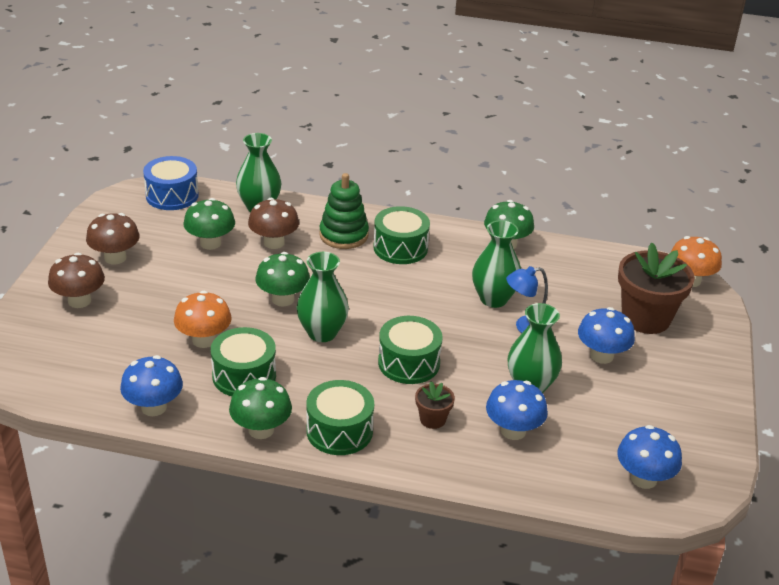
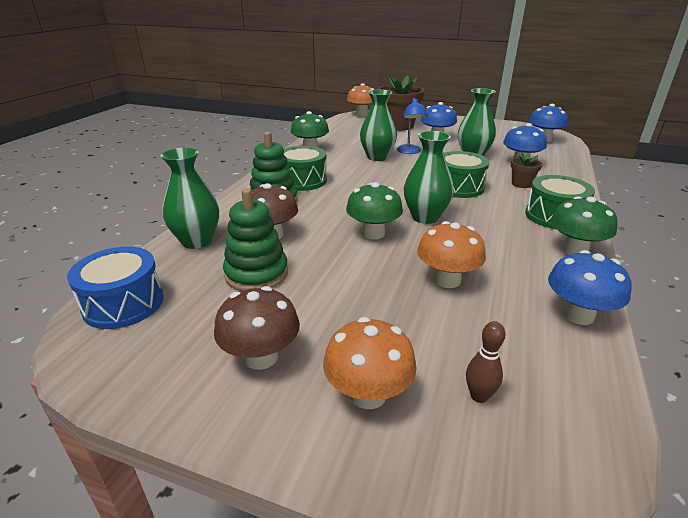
camera: 80 degrees left, 5 degrees down
brown mushroom [48,253,105,308] -> orange mushroom [323,317,417,409]
green mushroom [184,198,235,250] -> green stacking toy [223,188,288,291]
green drum [211,327,276,396] -> none
none -> brown bowling pin [466,321,505,403]

